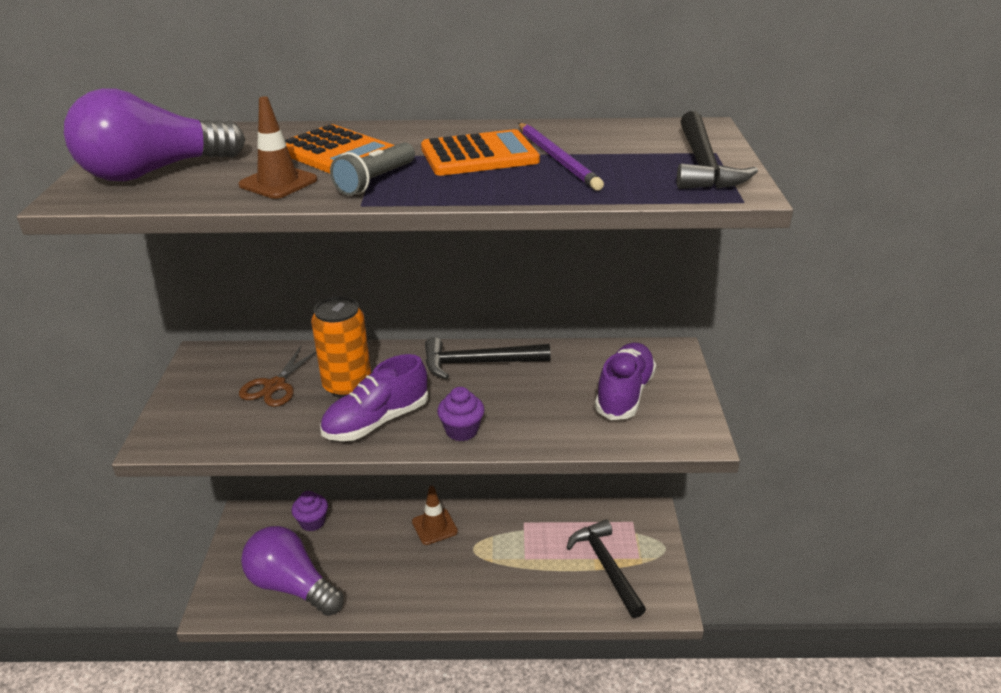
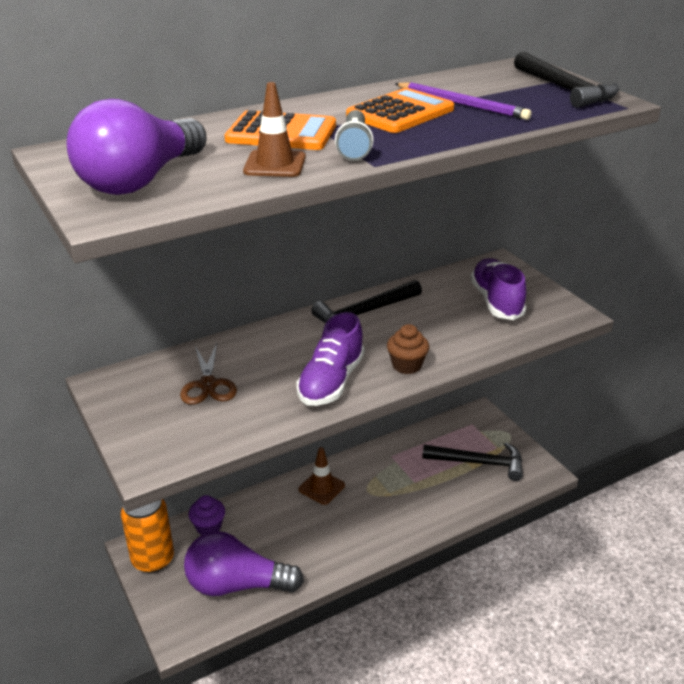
camera: 30 degrees left, 0 degrees up
orange can [311,296,371,398] -> orange can moved to [121,499,174,573]
purple cupcake [437,387,484,441] -> brown cupcake [387,324,429,374]
black hammer [566,519,646,618] -> black hammer turned 150 degrees clockwise [422,442,523,481]

